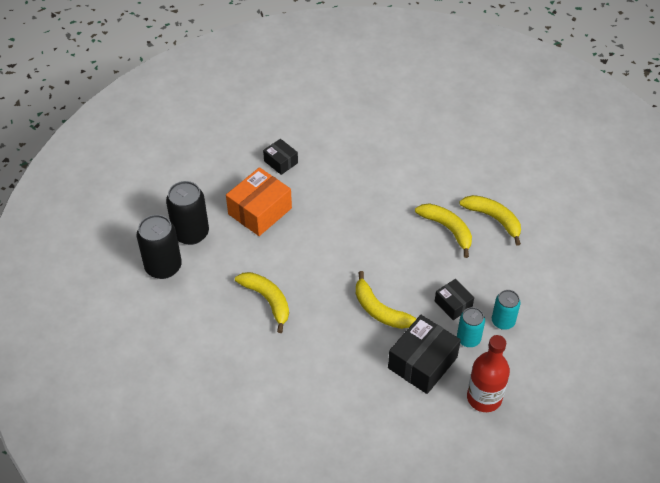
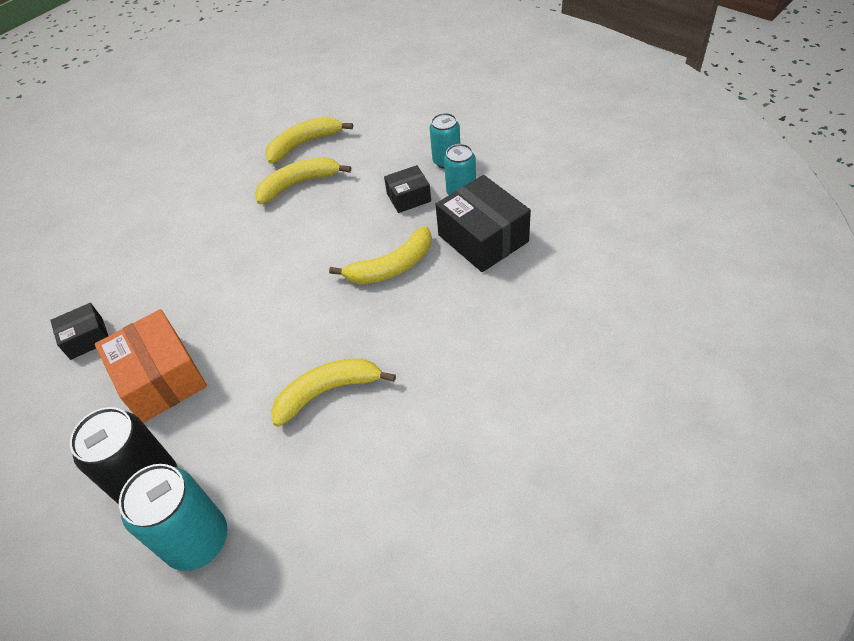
camera: 70 degrees left, 0 degrees up
black can [137,215,182,279] -> turquoise can [119,464,227,571]
red bottle [467,335,510,412] -> none

